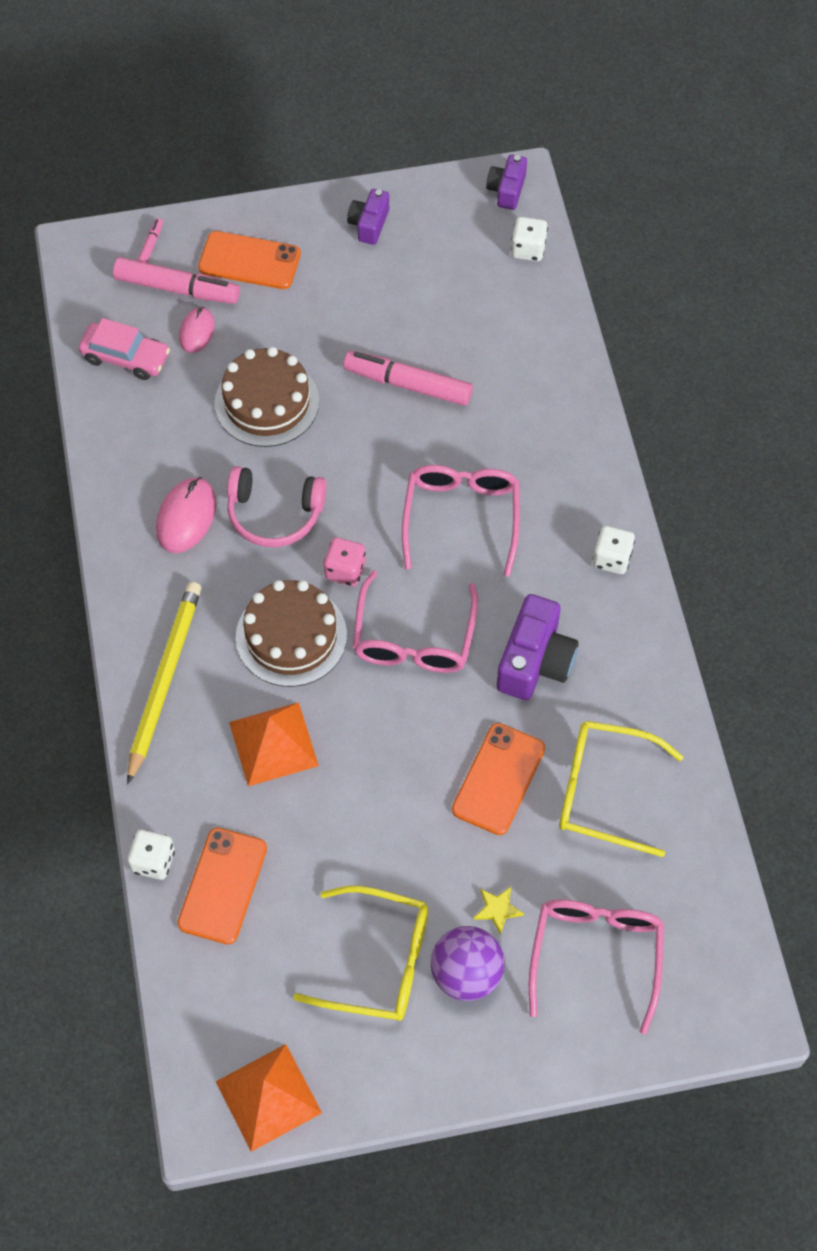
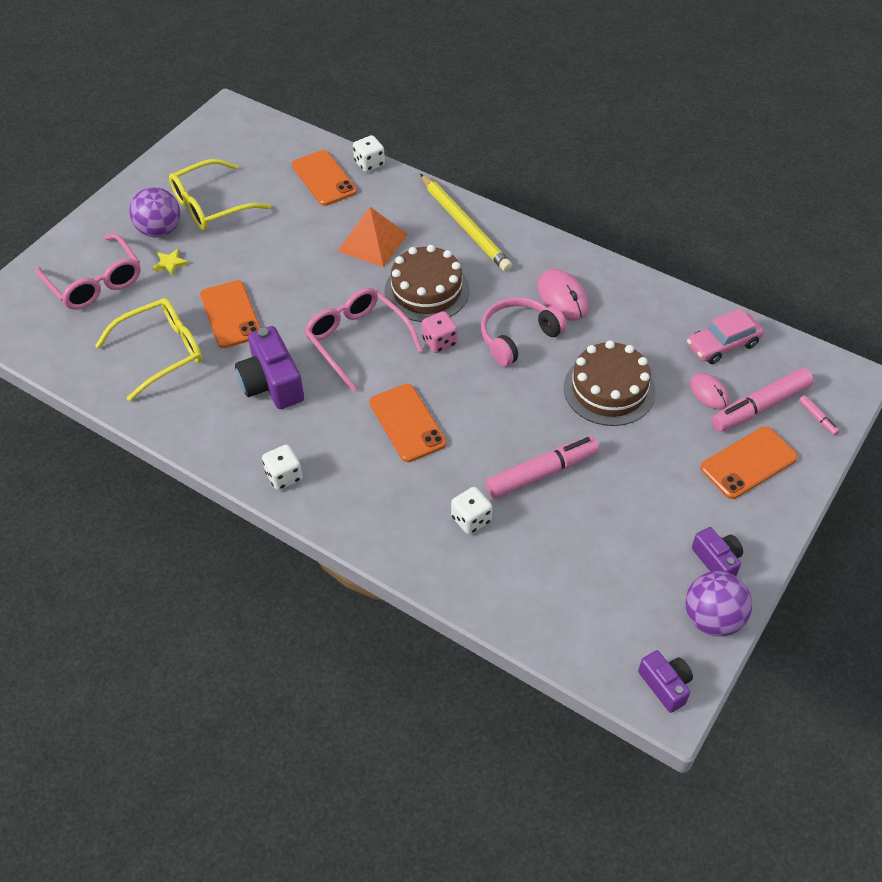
camera: 135 degrees right, 10 degrees down
orange pyramid [215,1044,322,1152] -> none
pink glasses [402,465,520,576] -> orange phone [369,384,447,462]
white dice [511,217,548,261] -> white dice moved to [451,487,492,535]
none -> purple ball [685,571,752,637]

